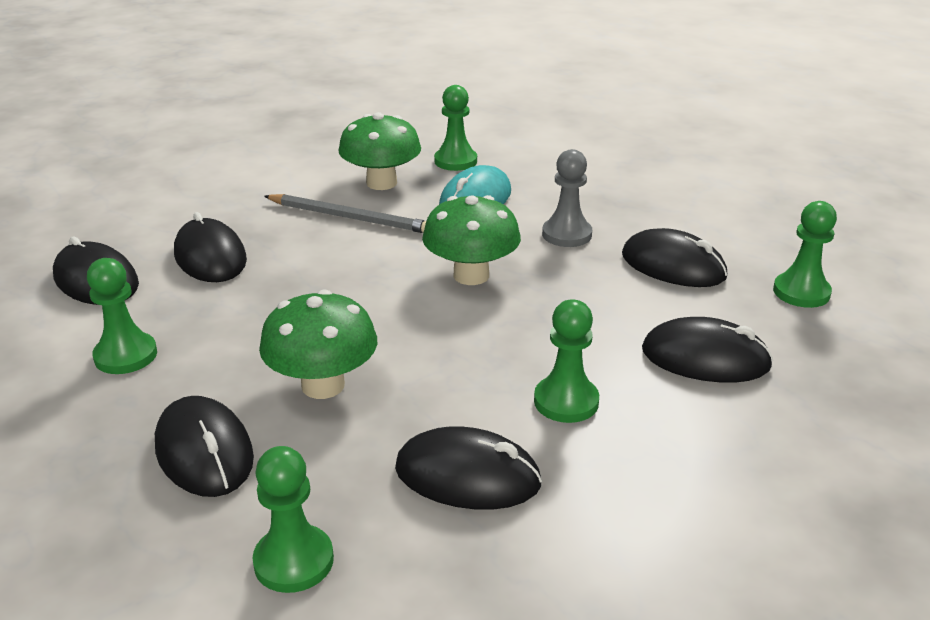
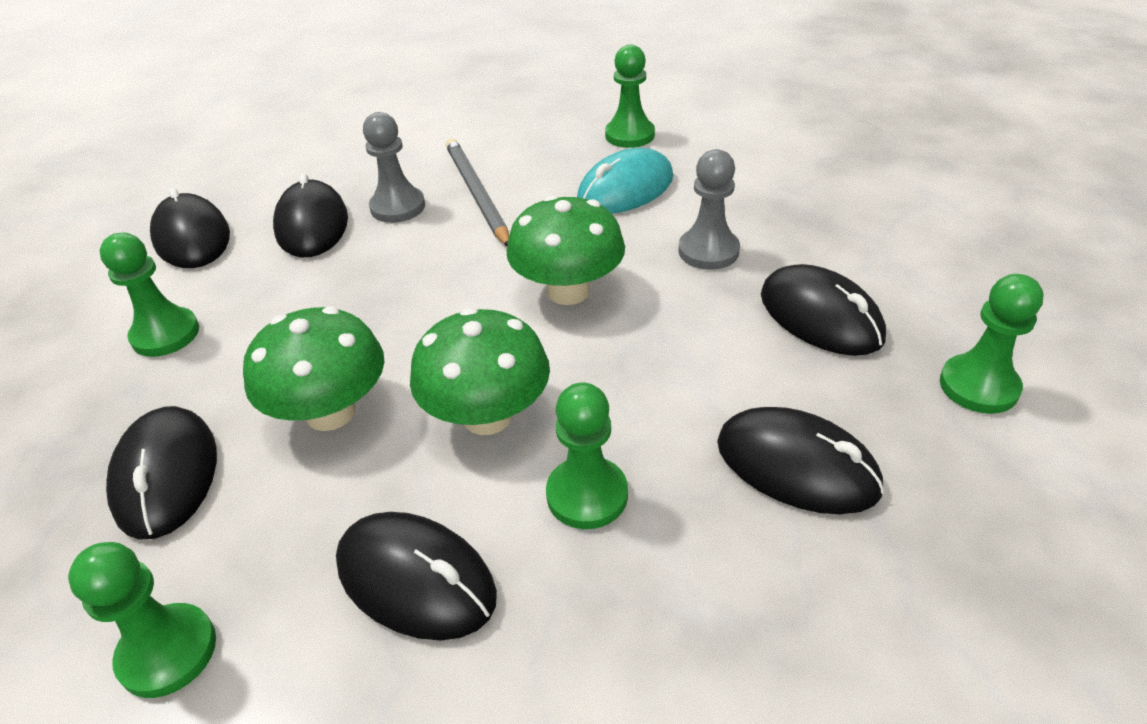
camera: 20 degrees right, 10 degrees up
grey pencil [264,194,426,233] -> grey pencil turned 150 degrees counterclockwise [446,138,509,246]
green mushroom [338,112,421,190] -> green mushroom moved to [410,308,550,435]
none -> grey pawn [363,112,425,223]

